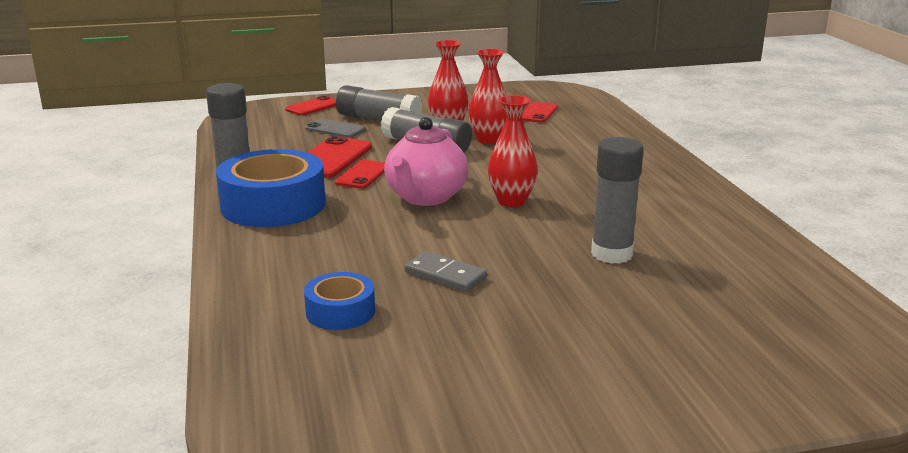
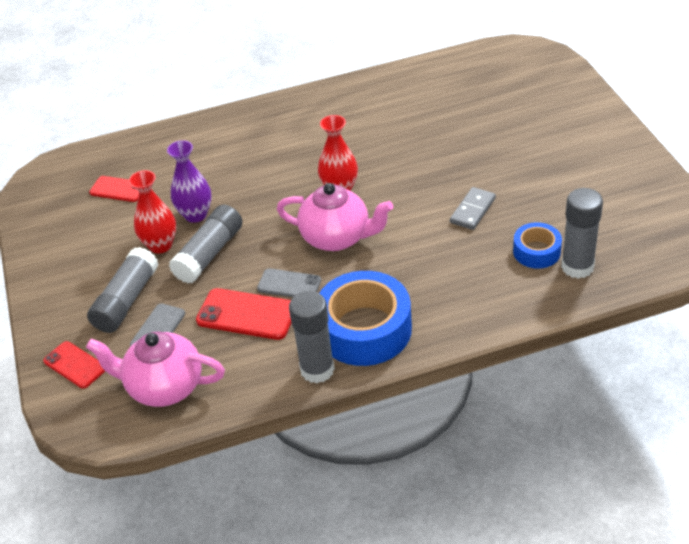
camera: 90 degrees left, 20 degrees up
red phone [335,160,385,189] -> grey phone [257,268,321,297]
red vase [468,49,507,144] -> purple vase [167,140,212,223]
grey glue stick [591,137,644,264] -> grey glue stick moved to [561,188,603,279]
none -> pink teapot [86,331,225,407]

